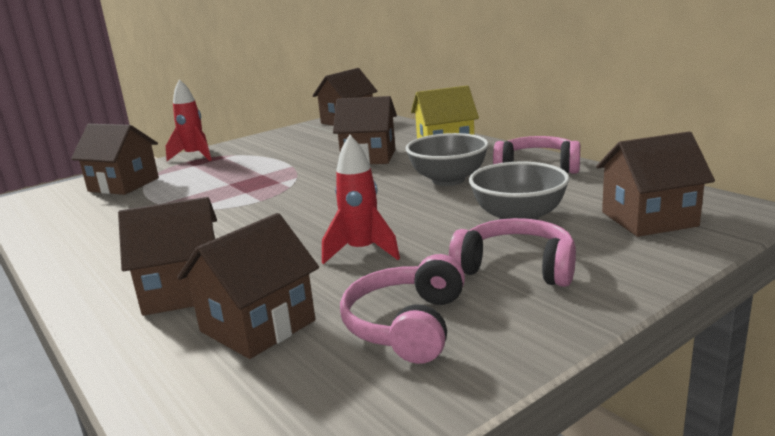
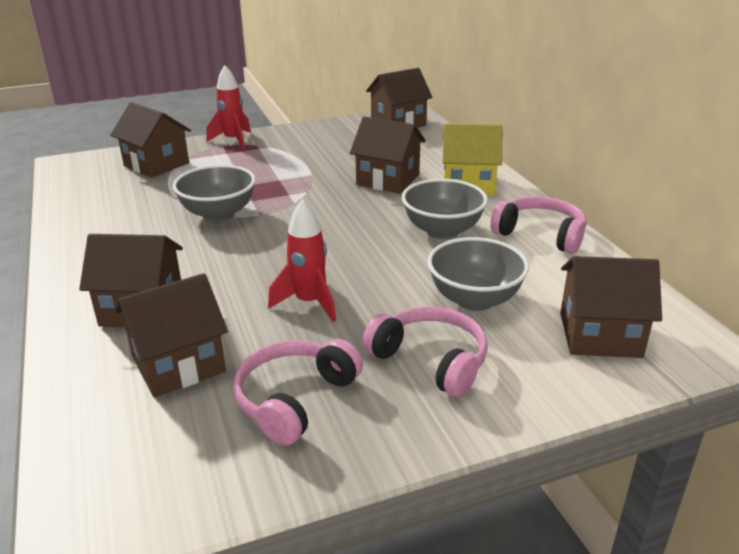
camera: 15 degrees right, 10 degrees up
none -> grey bowl [173,165,256,222]

